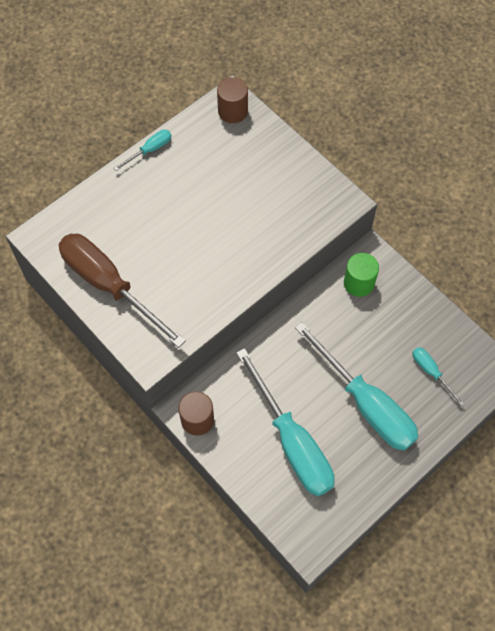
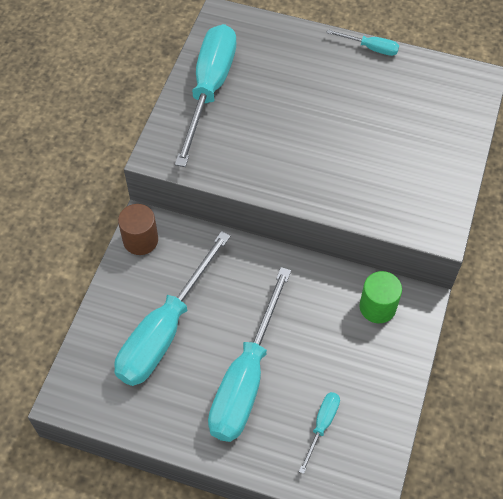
camera: 60 degrees right, 5 degrees down
brown screwdriver [59,234,186,348] -> turquoise screwdriver [175,24,236,167]
brown cylinder [217,77,248,123] -> none

